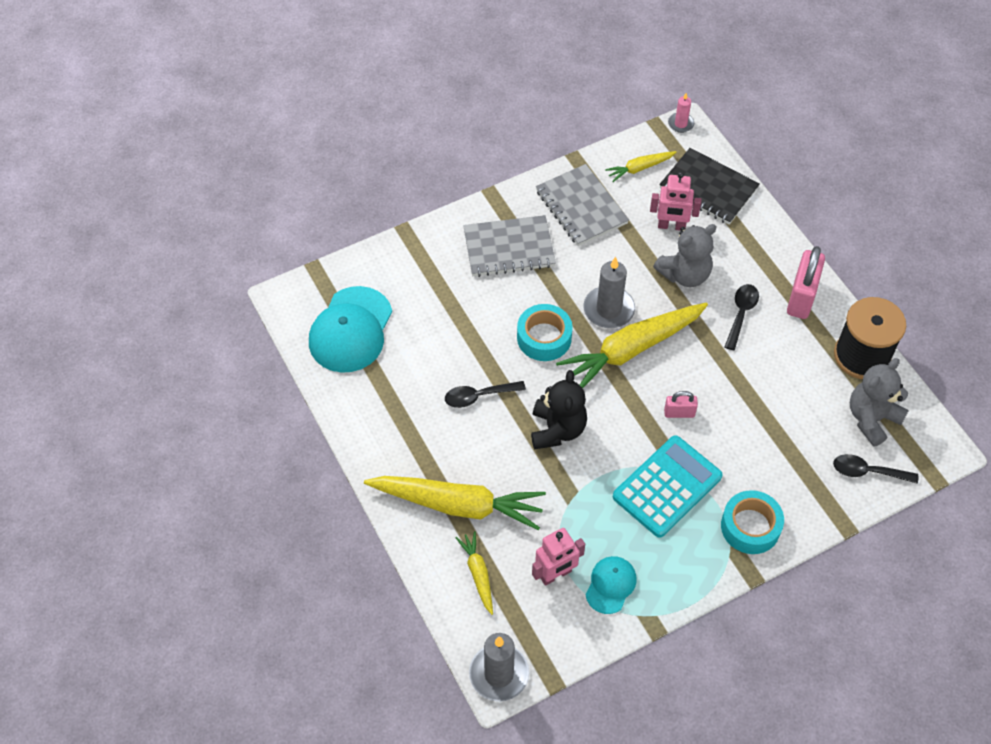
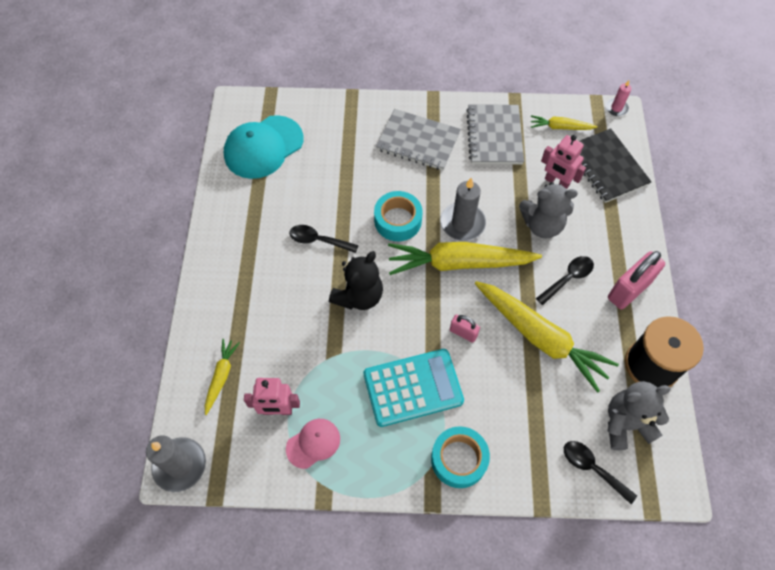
camera: 30 degrees right, 5 degrees up
yellow carrot [364,476,546,530] -> yellow carrot moved to [475,281,619,393]
turquoise cap [585,556,636,614] -> pink cap [286,419,340,469]

